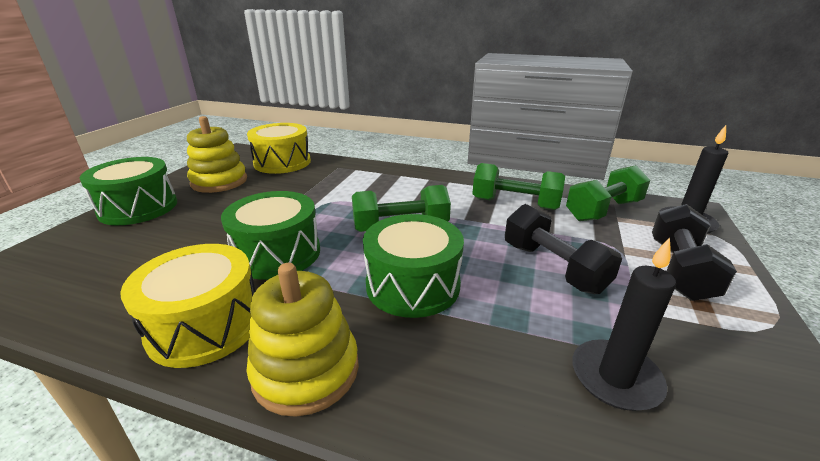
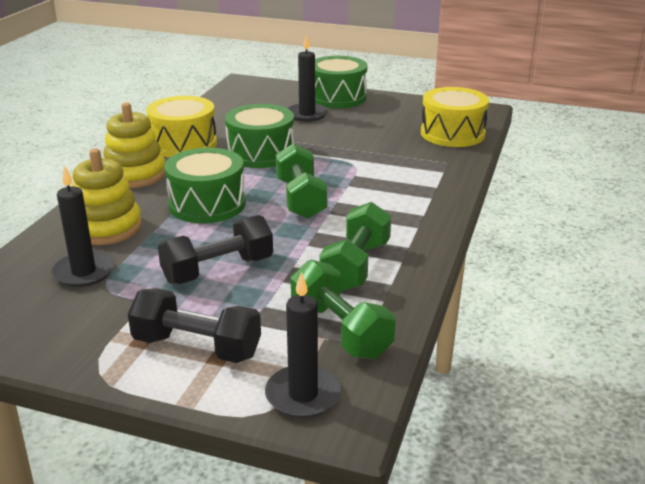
camera: 90 degrees right, 0 degrees up
yellow stacking toy [187,116,247,193] -> yellow stacking toy moved to [72,148,142,245]
none -> black candle [288,35,328,122]

